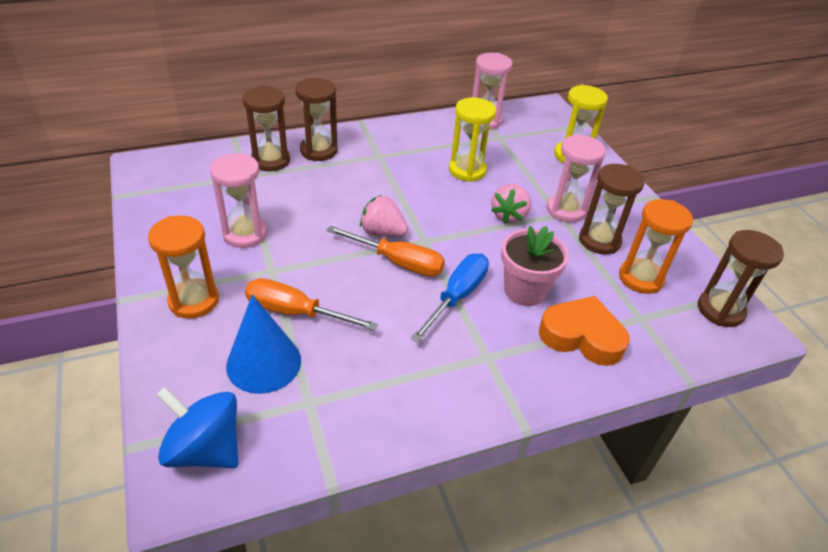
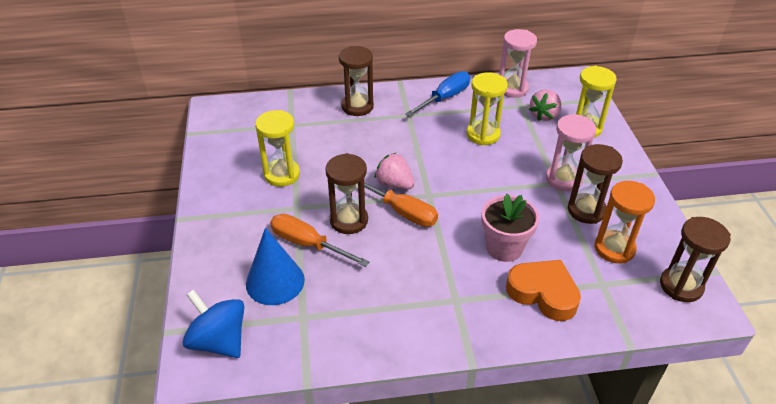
camera: 15 degrees right, 0 degrees up
orange hourglass [148,216,219,319] -> none
pink hourglass [210,153,267,248] -> yellow hourglass [255,110,300,187]
brown hourglass [242,86,290,171] -> brown hourglass moved to [325,153,368,234]
blue screwdriver [411,253,489,343] -> blue screwdriver moved to [406,71,470,117]
pink strawberry [491,184,531,224] -> pink strawberry moved to [529,89,561,121]

